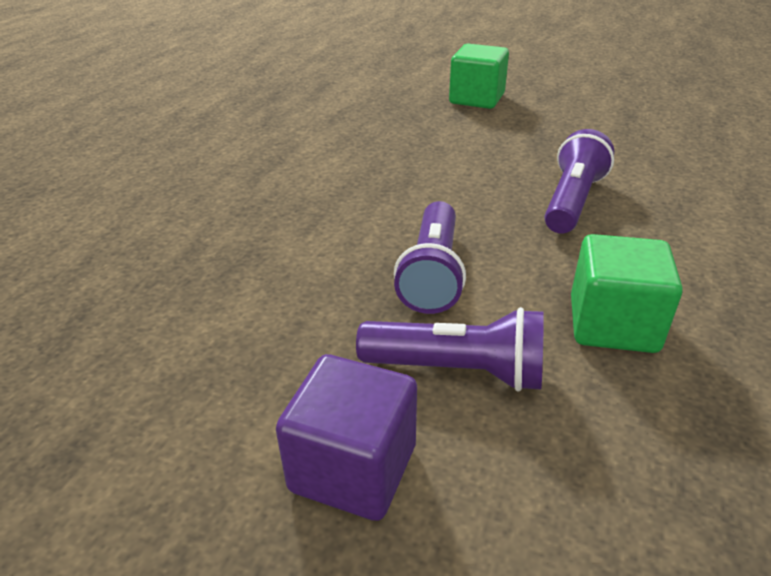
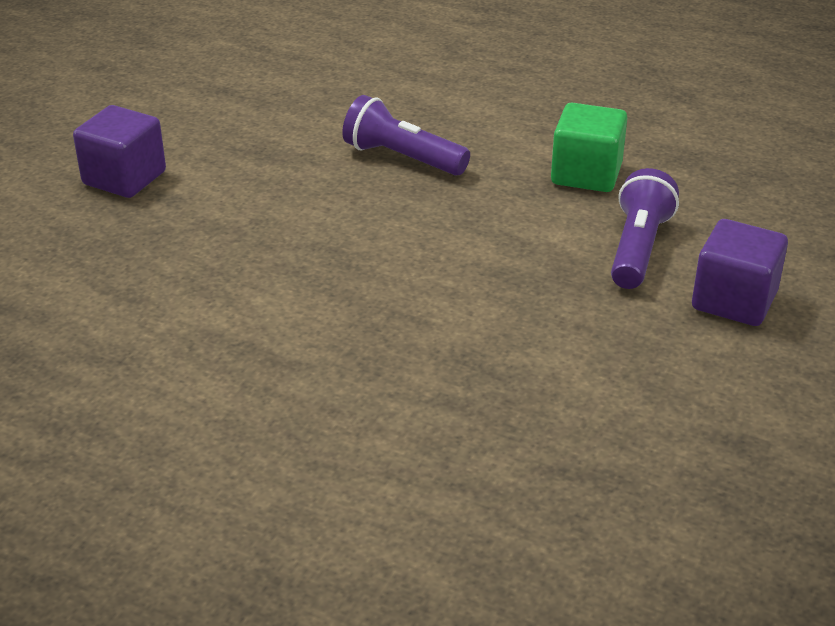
camera: 85 degrees left, 0 degrees up
purple flashlight [394,201,466,314] -> none
green cube [449,44,509,109] -> purple cube [73,105,166,198]

